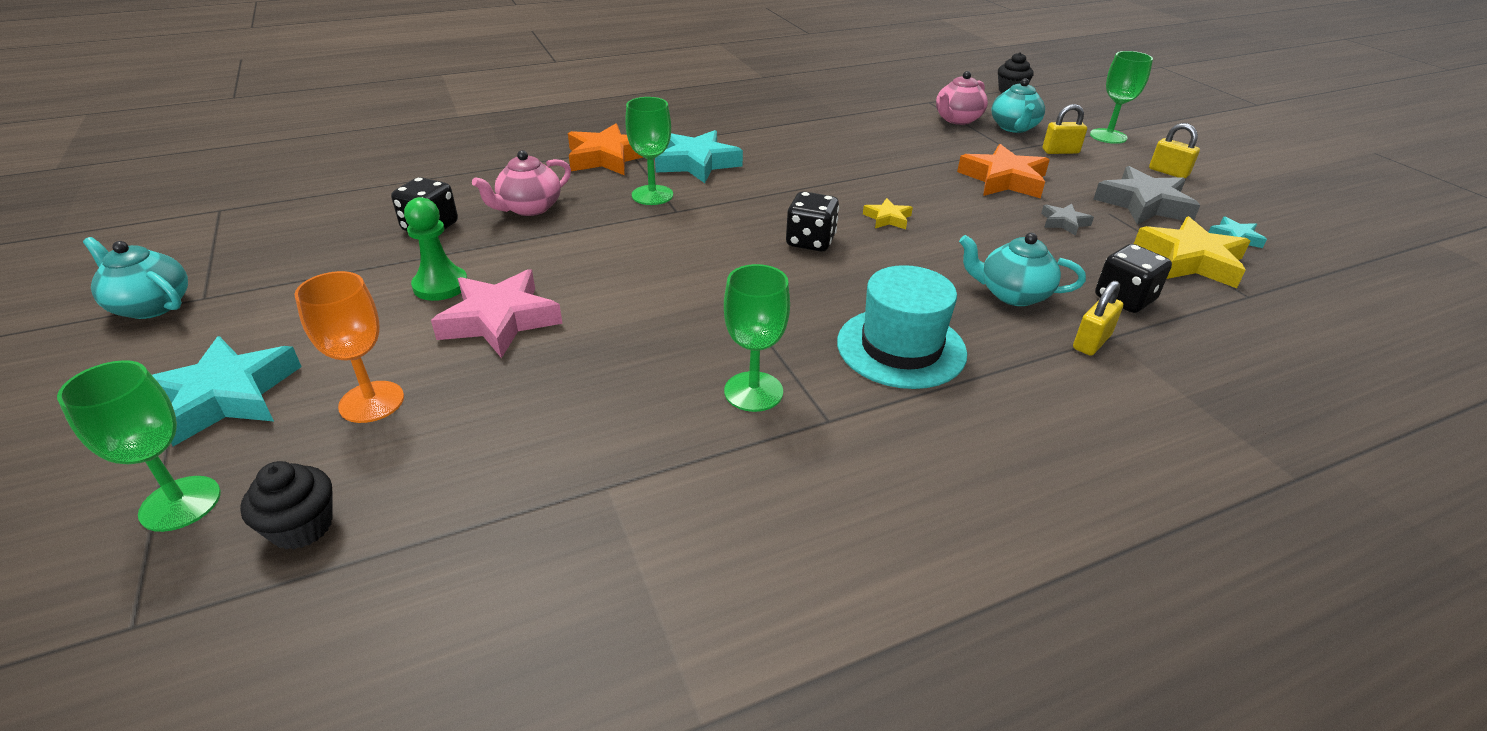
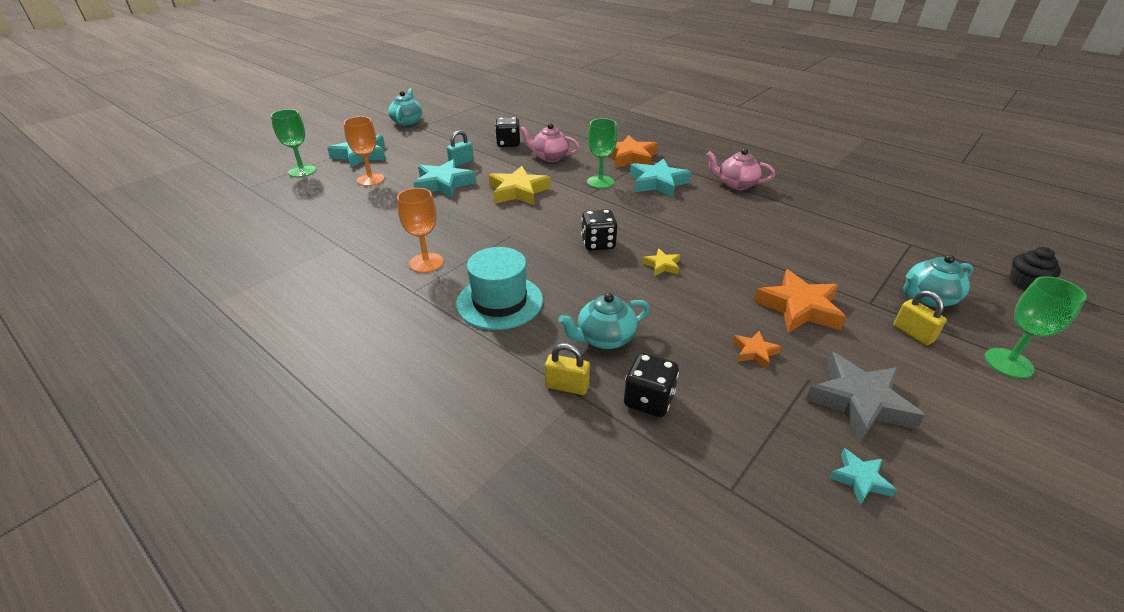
camera: 65 degrees right, 0 degrees up
black cupcake [240,461,333,550] -> none
green pawn [404,197,468,301] -> turquoise padlock [447,130,474,167]
pink star [431,269,563,358] -> turquoise star [413,159,476,198]
green goblet [724,264,790,412] -> orange goblet [397,188,444,273]
pink teapot [936,71,988,125] -> pink teapot moved to [706,149,775,190]
turquoise teapot [959,233,1086,306] -> turquoise teapot turned 105 degrees counterclockwise [559,293,650,349]
grey star [1041,204,1094,236] -> orange star [732,331,782,369]
yellow star [1134,216,1250,288] -> yellow star moved to [488,166,551,205]
yellow padlock [1149,123,1200,178] -> none

